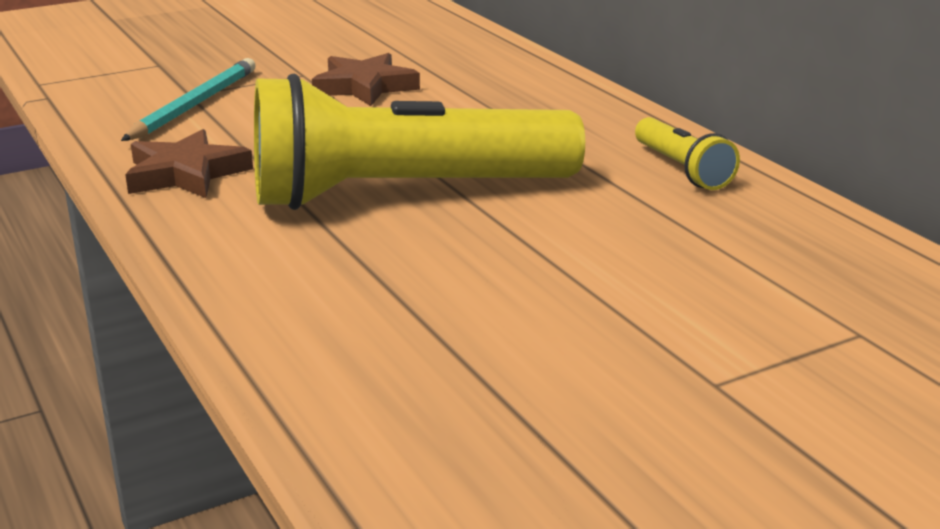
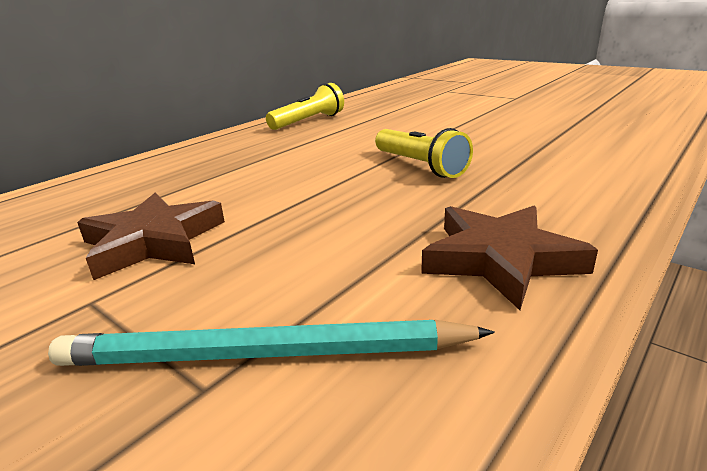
camera: 110 degrees left, 0 degrees up
yellow flashlight [254,74,585,210] -> yellow flashlight [375,128,473,178], size x0.44

